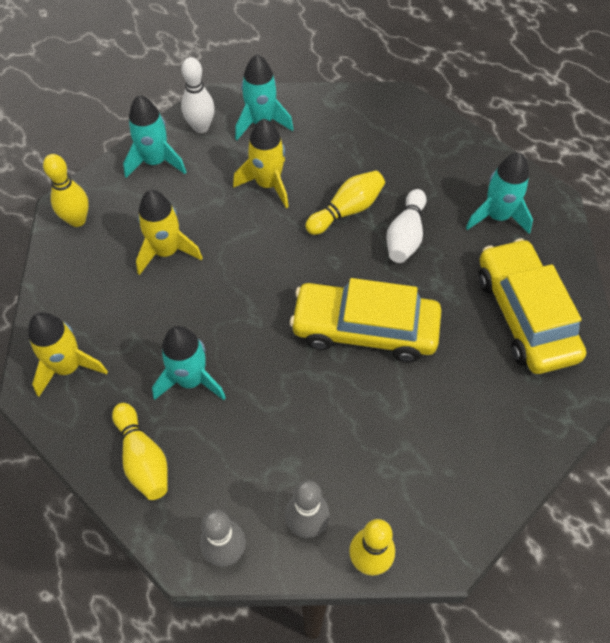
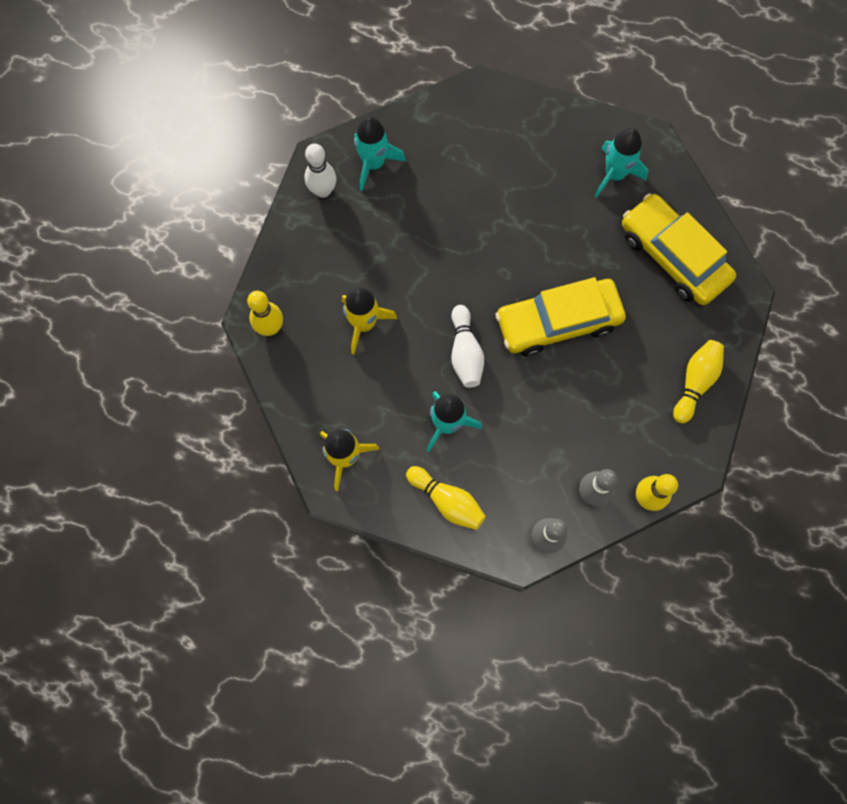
camera: 25 degrees left, 15 degrees up
turquoise rocket [123,95,186,178] -> none
yellow rocket [233,119,289,208] -> none
yellow bowling pin [305,171,385,235] -> yellow bowling pin moved to [673,340,724,423]
white bowling pin [386,189,426,263] -> white bowling pin moved to [451,305,484,388]

